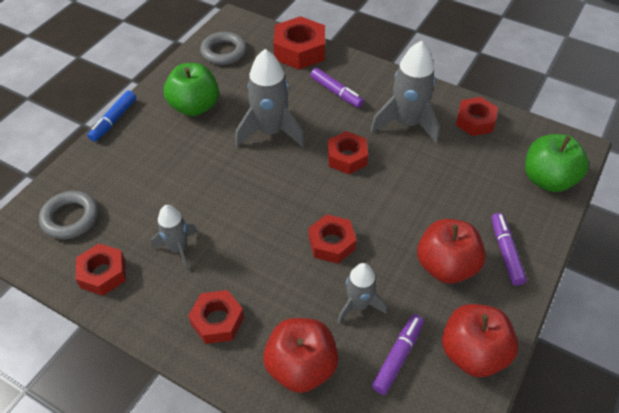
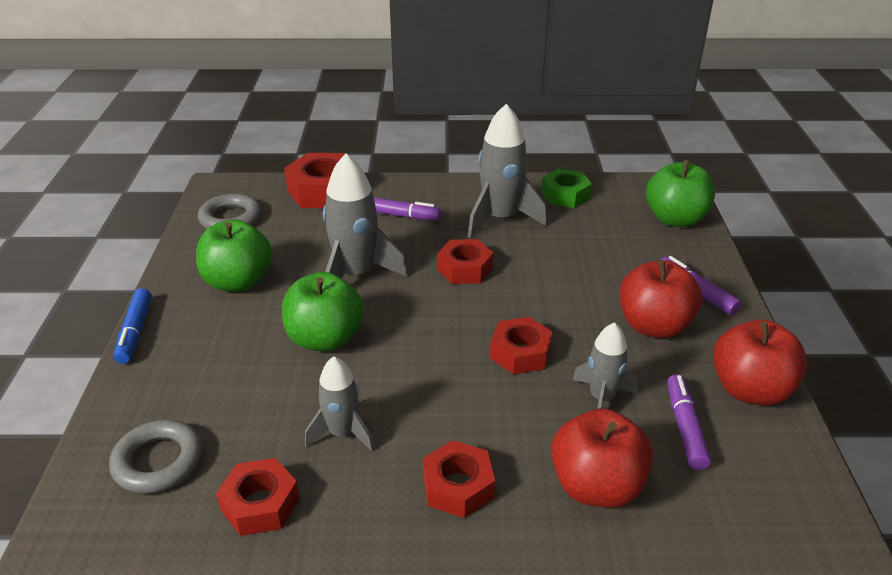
camera: 30 degrees left, 15 degrees down
red nut [456,97,498,136] -> green nut [542,169,592,208]
none -> green apple [282,272,364,351]

